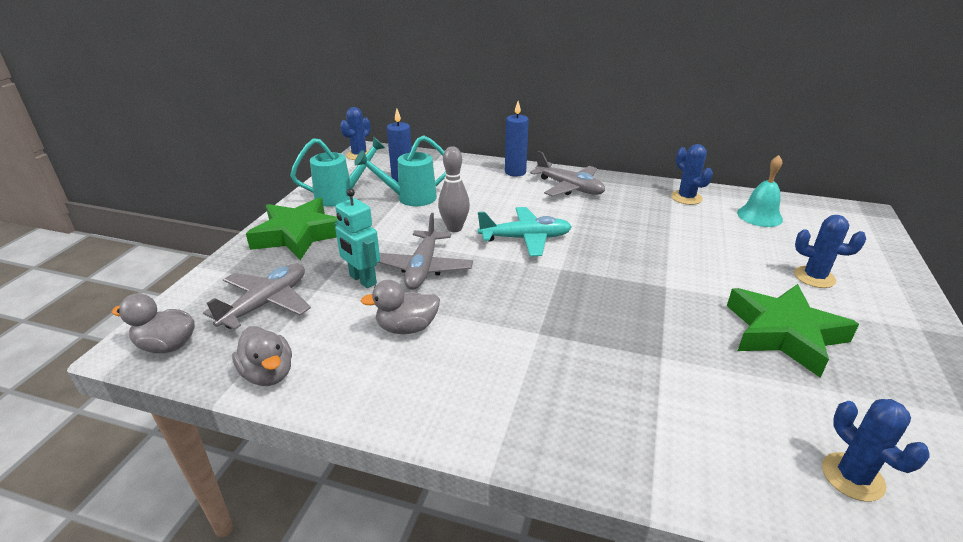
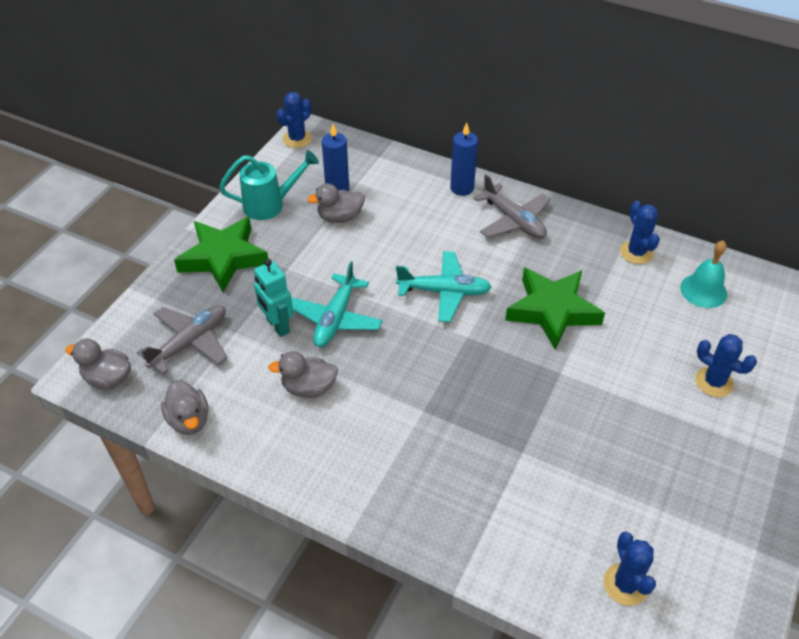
camera: 10 degrees right, 15 degrees up
turquoise watering can [354,135,446,206] -> grey duck [307,183,365,223]
grey plane [378,213,473,290] -> turquoise plane [291,261,383,347]
grey bowling pin [438,146,470,232] -> none
green star [727,284,859,378] -> green star moved to [505,268,605,350]

